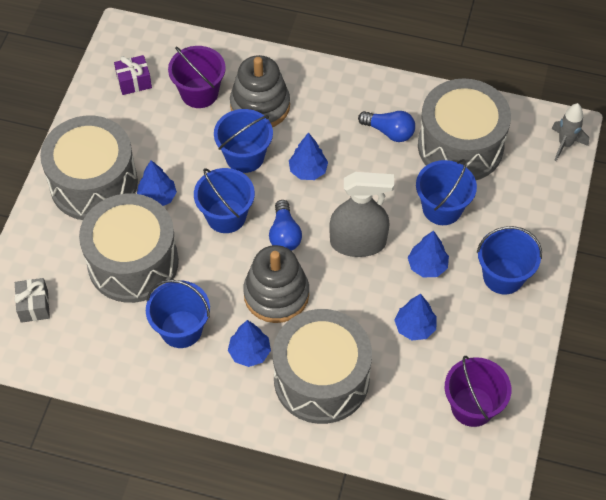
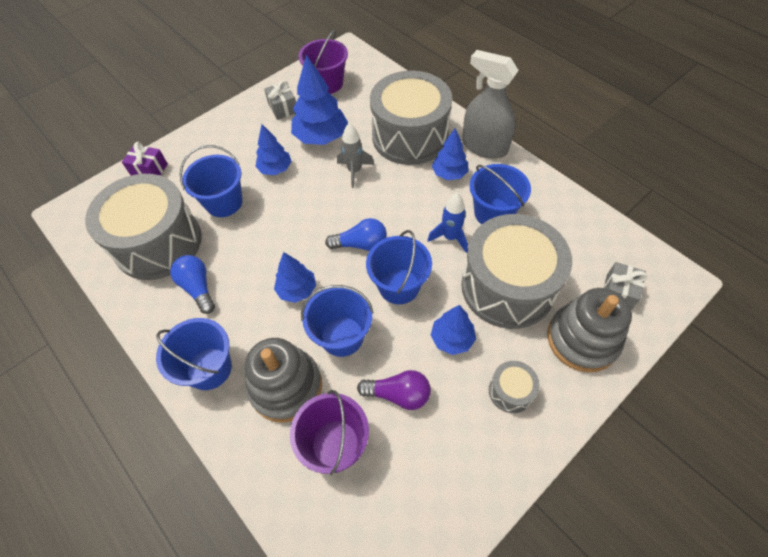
camera: 145 degrees left, 0 degrees up
grey drum [40,116,138,220] -> grey drum [489,361,540,413], size x0.42
purple gift [114,55,152,95] -> purple gift moved to [122,142,168,176]
grey stacking toy [243,245,309,323] -> grey stacking toy moved to [547,288,632,372]
blue light bulb [269,200,302,251] -> blue light bulb turned 60 degrees clockwise [325,218,387,251]
grey spray bottle [329,172,394,257] -> grey spray bottle moved to [462,50,519,159]
blue tree [394,294,437,340] -> blue tree [291,55,348,145], size x1.64
blue bucket [477,226,542,294] -> blue bucket moved to [156,318,232,390]
grey rocket [551,103,589,161] -> grey rocket moved to [337,123,374,188]
none -> grey gift [264,80,296,120]
none -> purple light bulb [357,370,431,410]
none -> blue rocket [427,193,468,253]

